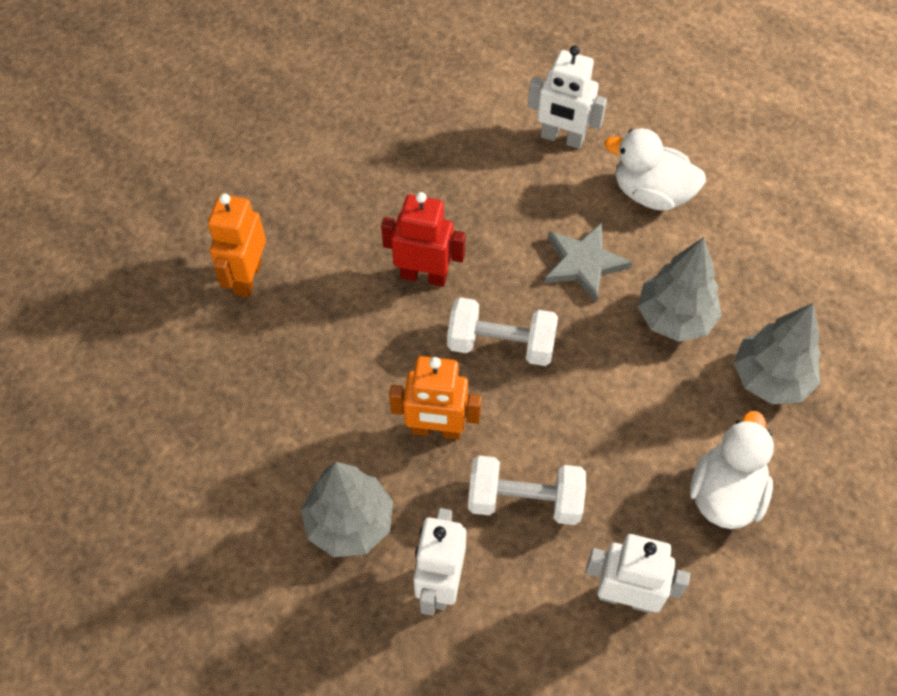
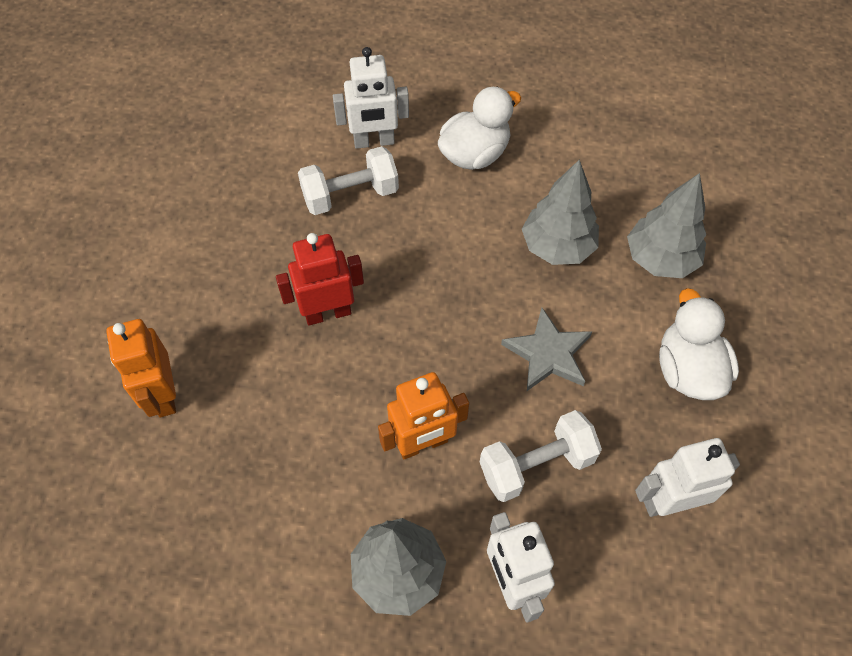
camera: 30 degrees left, 0 degrees up
white dumbbell [447,297,558,366] -> white dumbbell moved to [298,146,399,215]
grey star [544,222,632,302] -> grey star moved to [501,308,592,391]
white duck [605,128,706,210] -> white duck turned 150 degrees clockwise [438,87,521,170]

